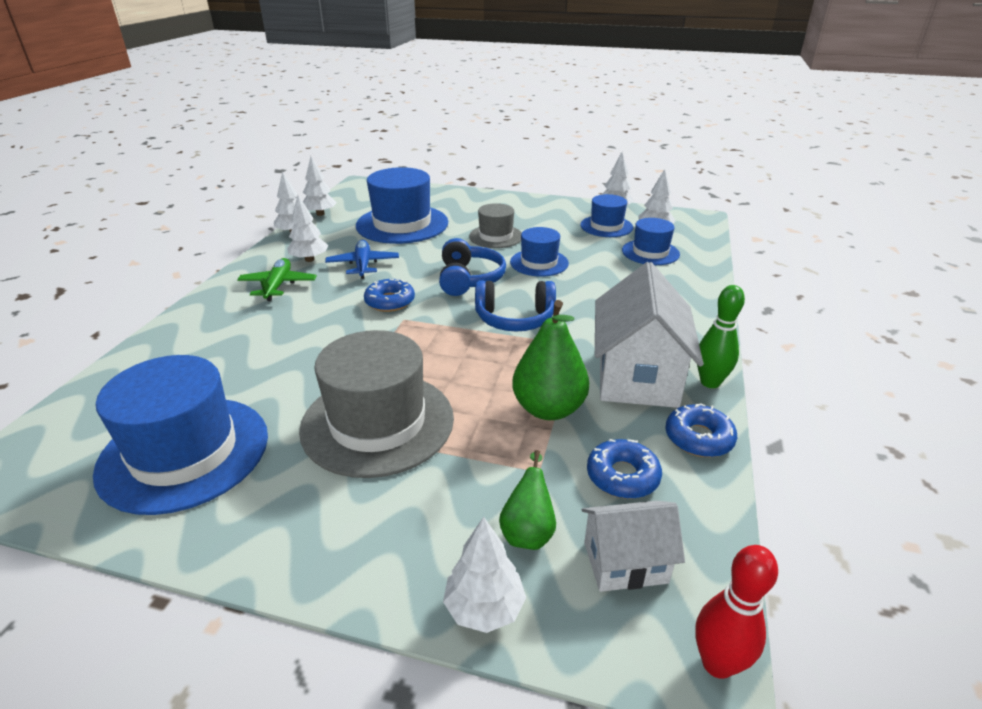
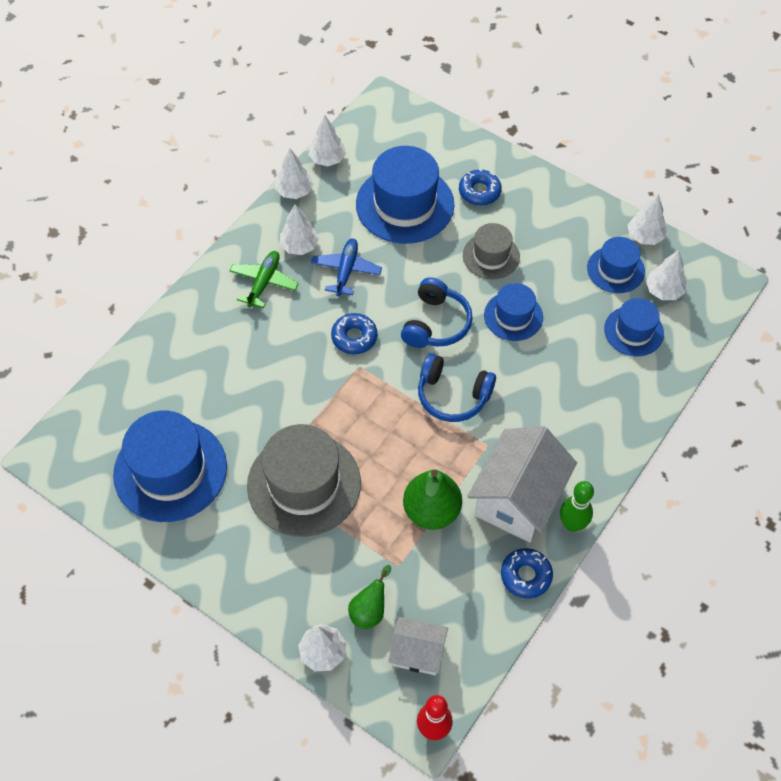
camera: 20 degrees right, 25 degrees up
blue donut [587,439,662,499] -> blue donut moved to [459,169,502,206]

